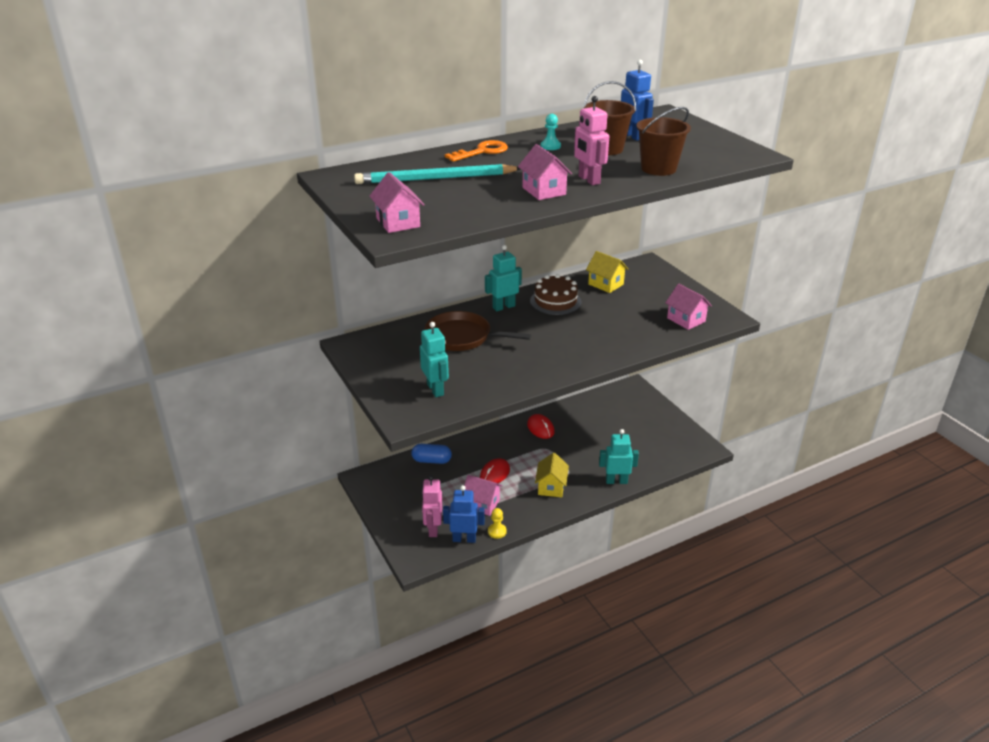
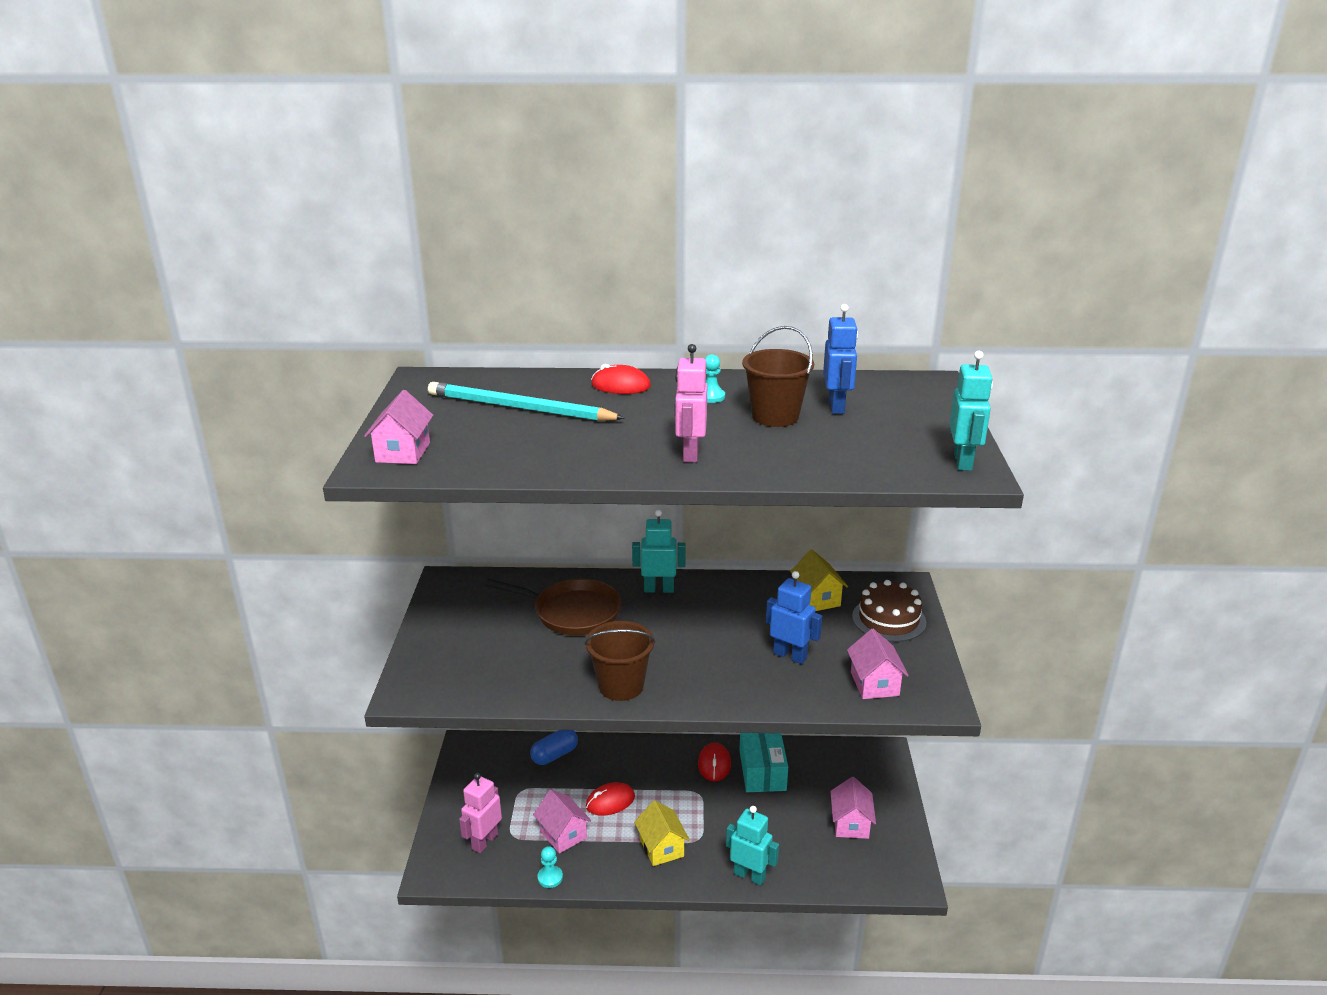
camera: 30 degrees right, 5 degrees down
blue capsule [412,444,452,464] -> blue capsule turned 75 degrees counterclockwise [530,730,578,765]
turquoise robot [420,322,449,397] -> turquoise robot moved to [949,351,993,471]
brown pan [425,311,532,351] -> brown pan turned 150 degrees clockwise [485,579,622,635]
blue robot [443,485,485,543] -> blue robot moved to [766,571,822,664]
orange key [445,140,508,162] -> red mouse [591,364,651,394]
yellow pawn [488,508,507,539] -> turquoise pawn [537,846,563,888]
pink house [518,144,572,200] -> pink house moved to [830,777,876,839]
brown cake [530,274,582,315] -> brown cake moved to [852,580,926,642]
yellow house [535,452,569,497] -> yellow house turned 60 degrees counterclockwise [634,800,690,866]
brown bucket [636,107,691,176] -> brown bucket moved to [584,621,656,701]
none -> turquoise box [739,733,788,792]

